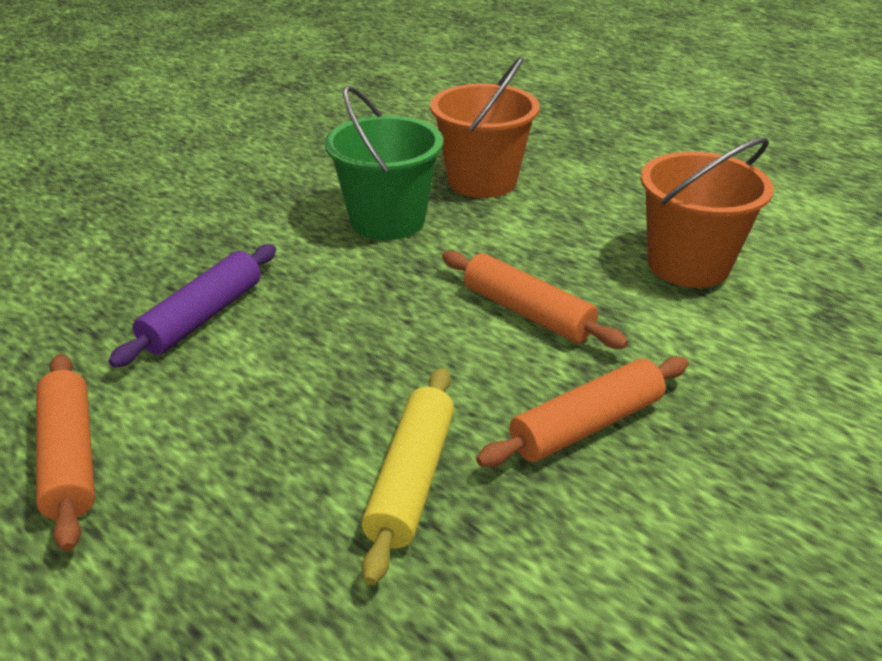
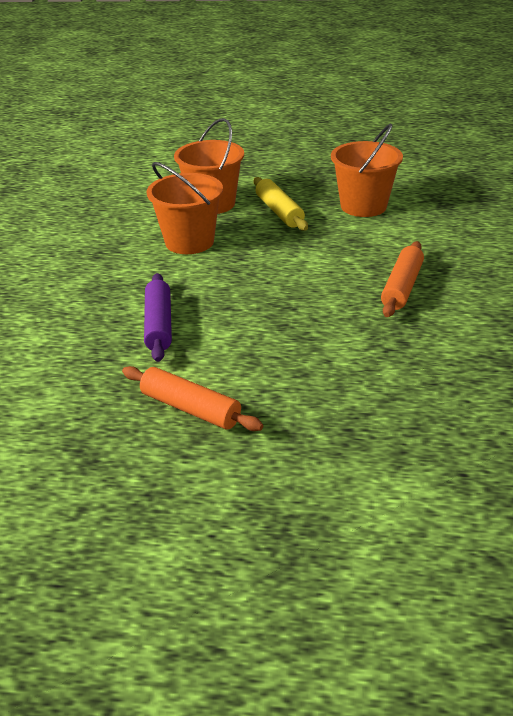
camera: 35 degrees left, 0 degrees up
green bucket [325,86,443,240] -> orange bucket [146,162,223,254]
yellow rolling pin [362,368,454,585] -> yellow rolling pin moved to [254,177,308,231]
orange rolling pin [442,251,628,349] -> none

